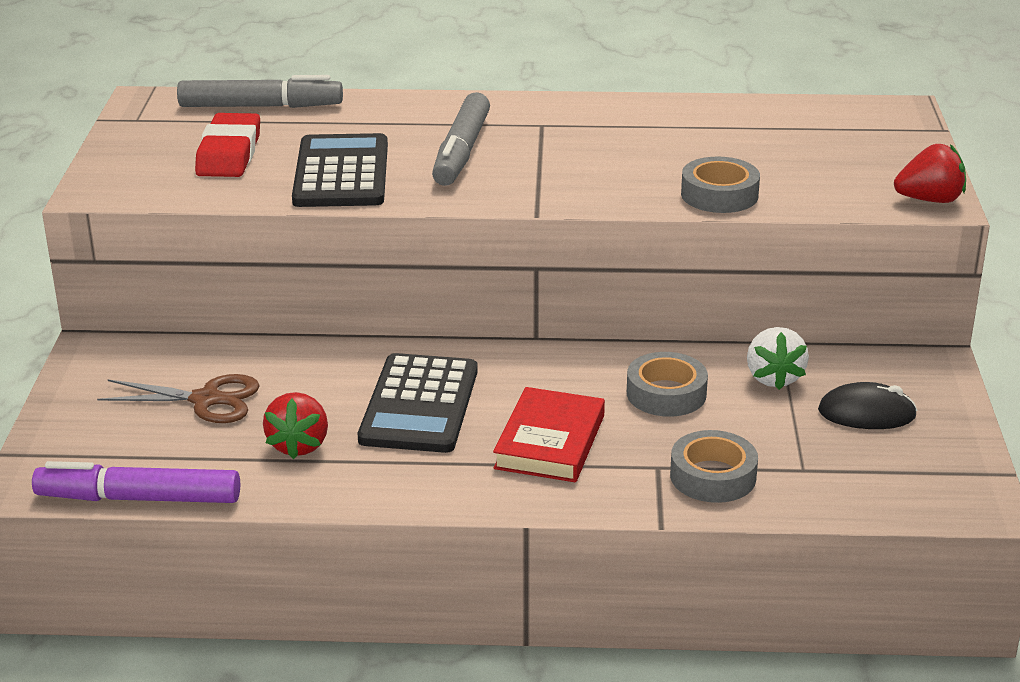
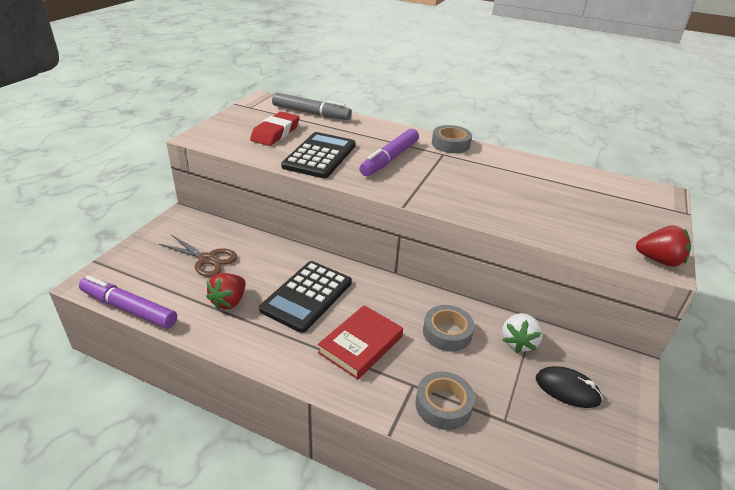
camera: 20 degrees right, 5 degrees up
grey marker [432,92,490,186] -> purple marker [359,129,419,176]
grey tape [681,157,760,213] -> grey tape moved to [432,125,472,153]

